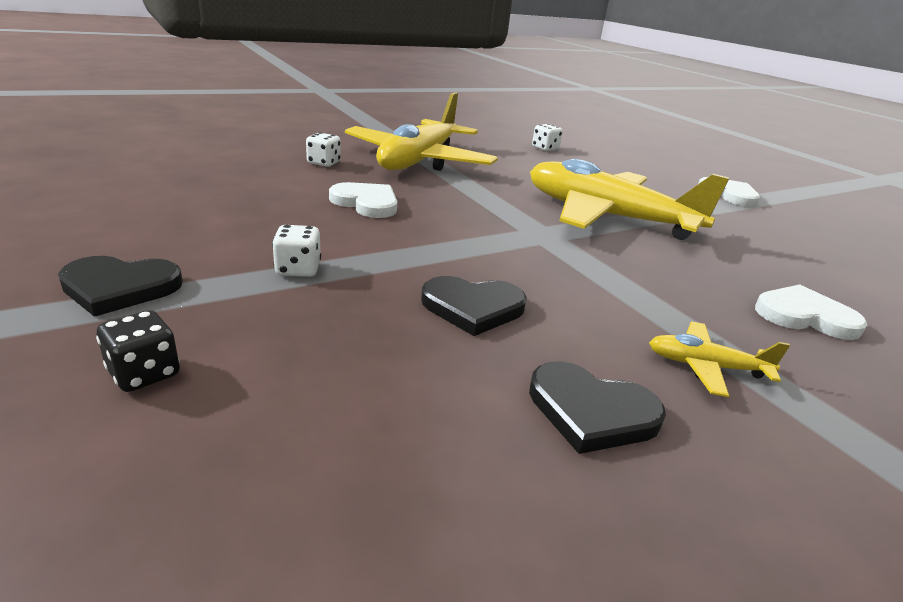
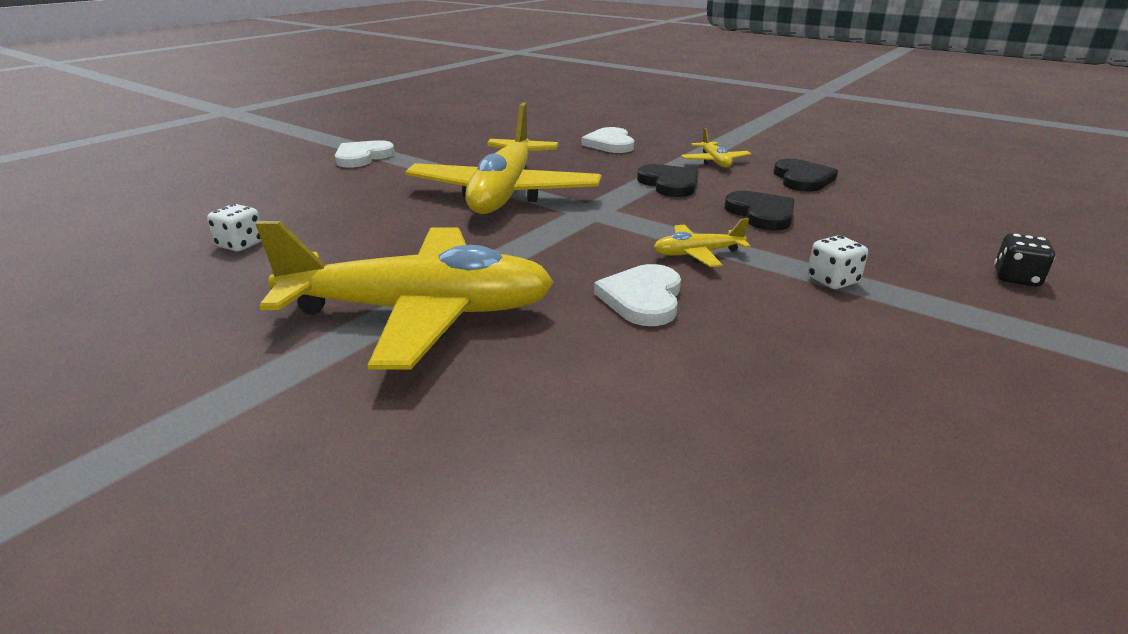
camera: 110 degrees left, 0 degrees up
black heart [58,256,183,317] -> black heart moved to [637,164,699,197]
white dice [306,132,341,167] -> none
none -> yellow plane [654,218,751,267]

